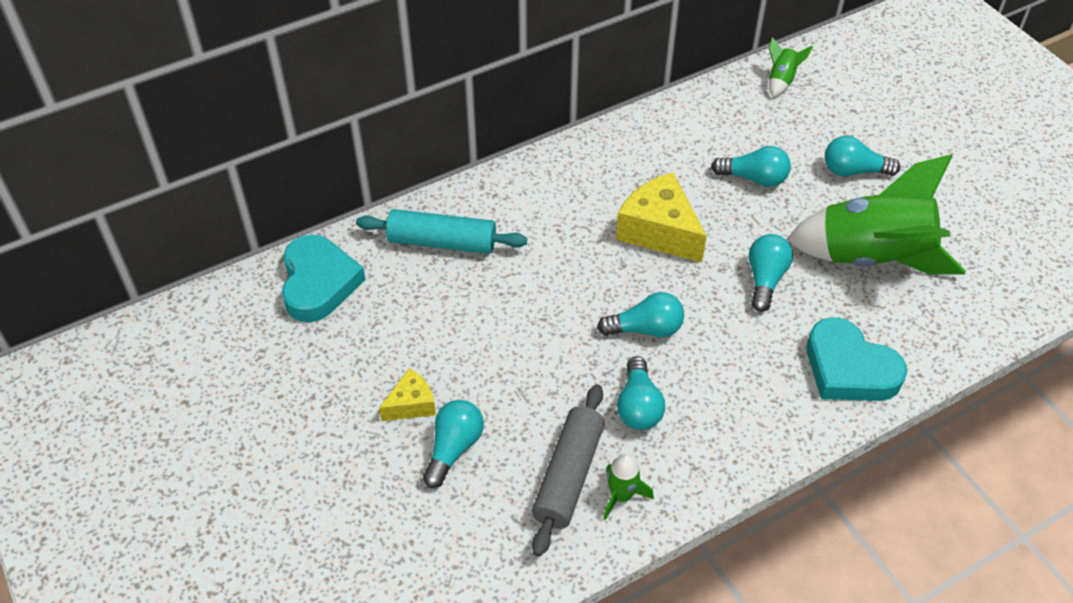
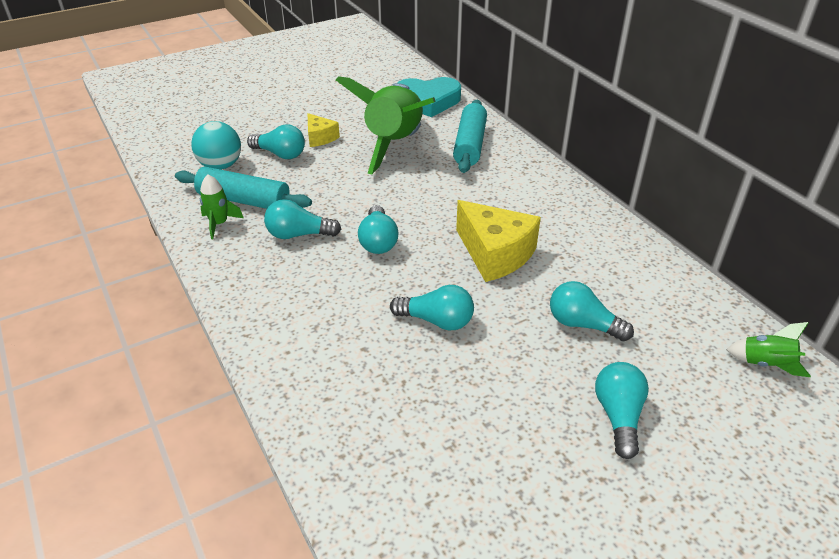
camera: 90 degrees right, 10 degrees down
grey rolling pin [532,384,605,557] -> turquoise rolling pin [175,167,312,209]
yellow cheese [616,173,707,263] -> yellow cheese turned 90 degrees clockwise [456,200,541,282]
turquoise light bulb [711,146,791,187] -> turquoise light bulb turned 105 degrees clockwise [550,281,634,341]
green rocket [787,154,966,275] -> green rocket moved to [336,76,436,174]
turquoise heart [807,317,907,401] -> none
none -> turquoise ball [191,121,241,170]

